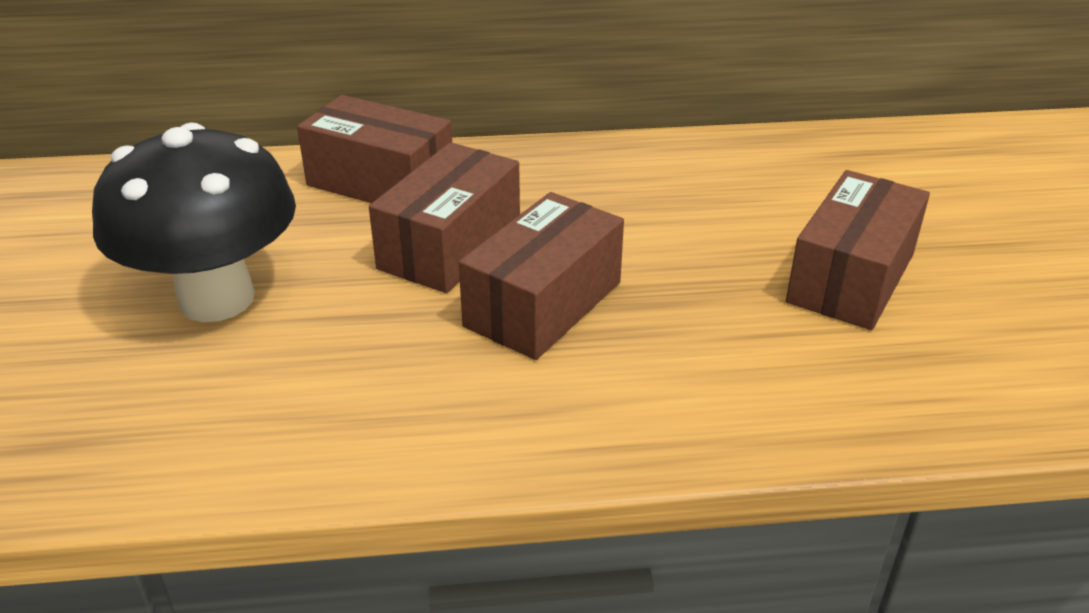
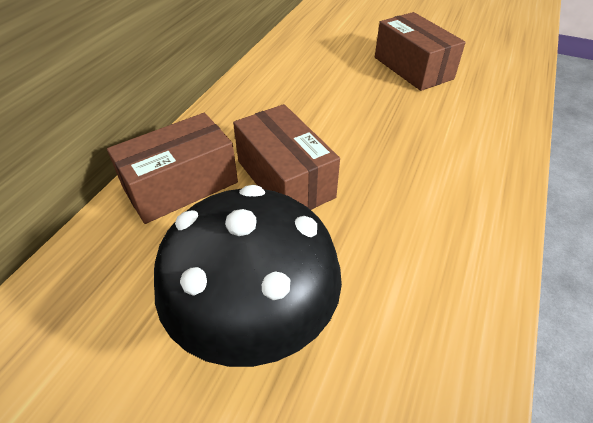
camera: 60 degrees left, 10 degrees up
brown box [459,192,624,360] -> none

